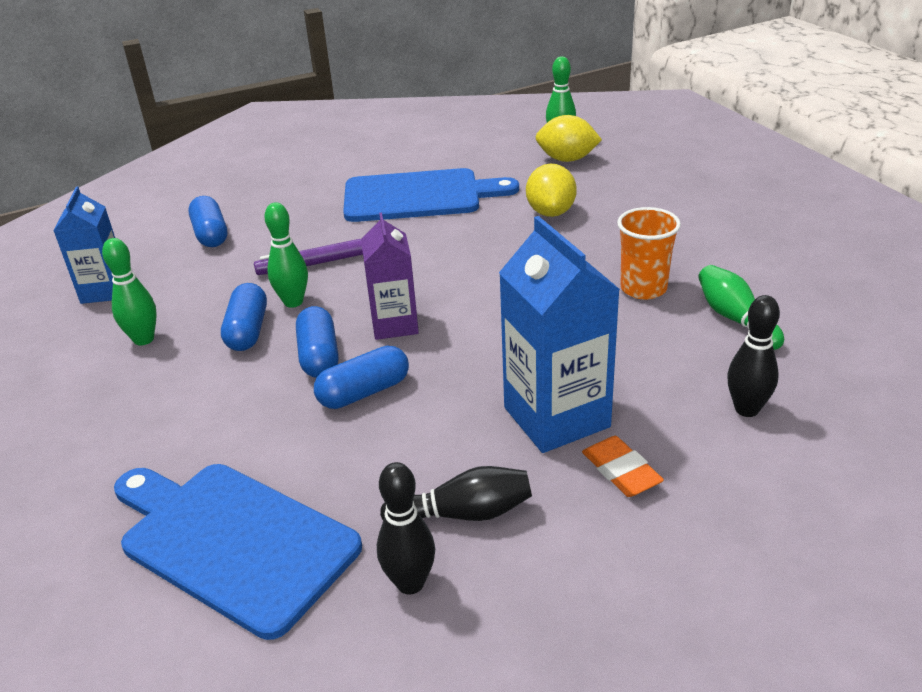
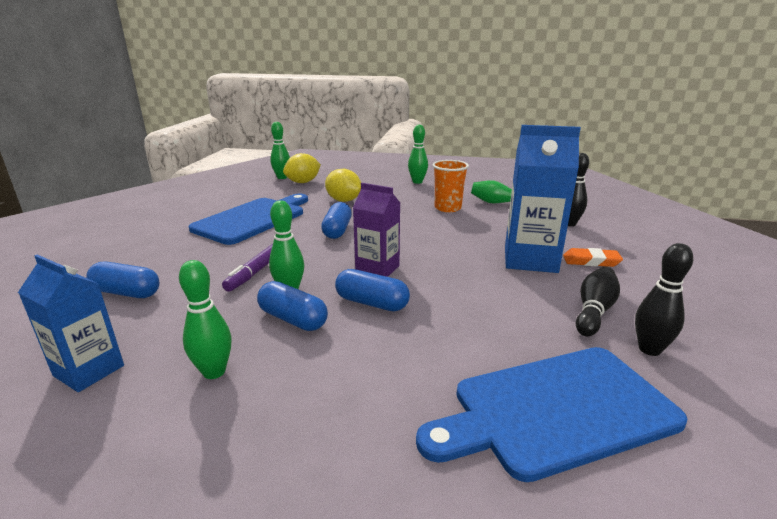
camera: 55 degrees left, 10 degrees down
blue capsule [314,346,409,409] -> blue capsule moved to [321,202,352,239]
none -> green bowling pin [408,125,428,184]

